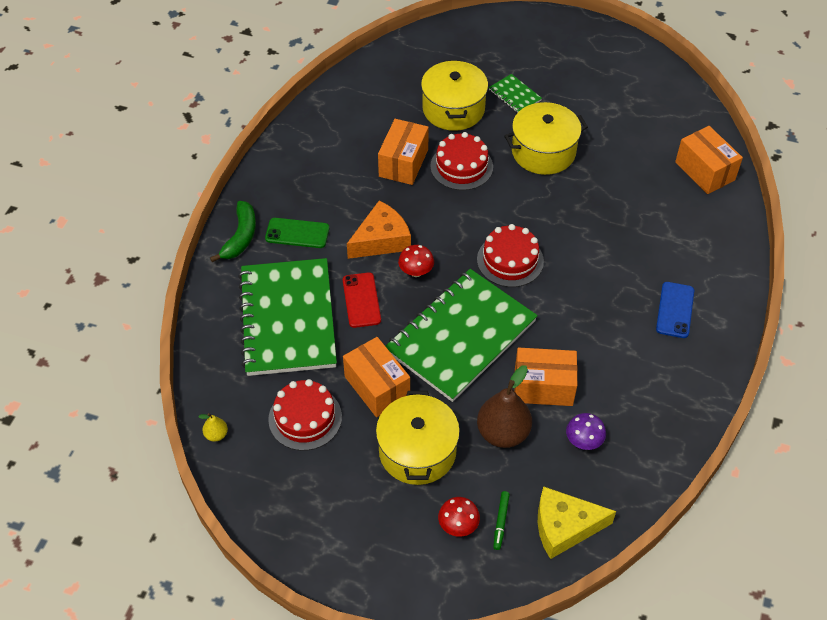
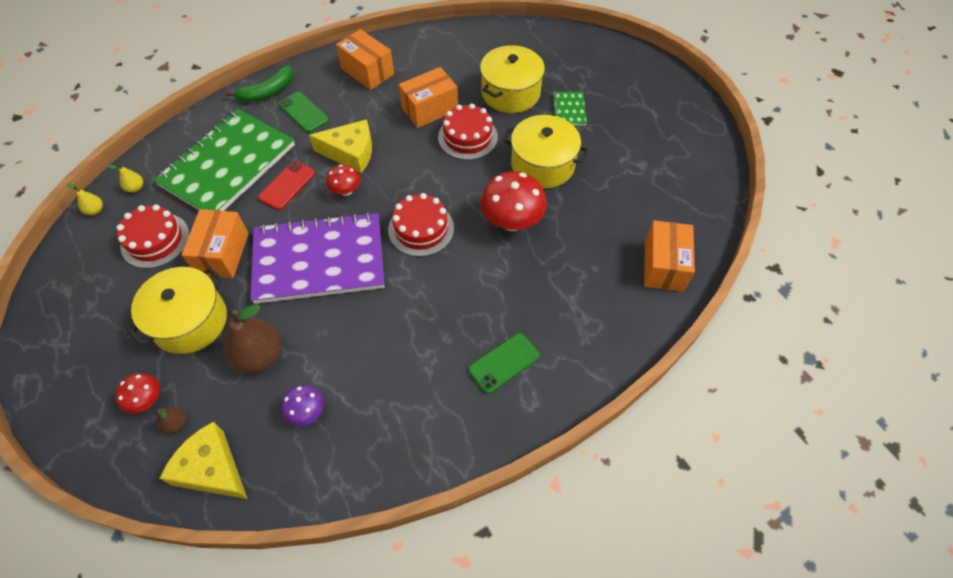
camera: 40 degrees right, 5 degrees up
orange cheese [347,201,411,259] -> yellow cheese [309,119,372,173]
green notebook [386,269,538,402] -> purple notebook [250,212,384,304]
green marker [493,491,510,550] -> brown pear [157,407,186,434]
orange box [514,348,578,406] -> orange box moved to [336,29,394,90]
blue phone [656,282,694,338] -> green phone [468,333,540,393]
none -> yellow pear [107,164,143,193]
none -> red mushroom [480,171,547,231]

